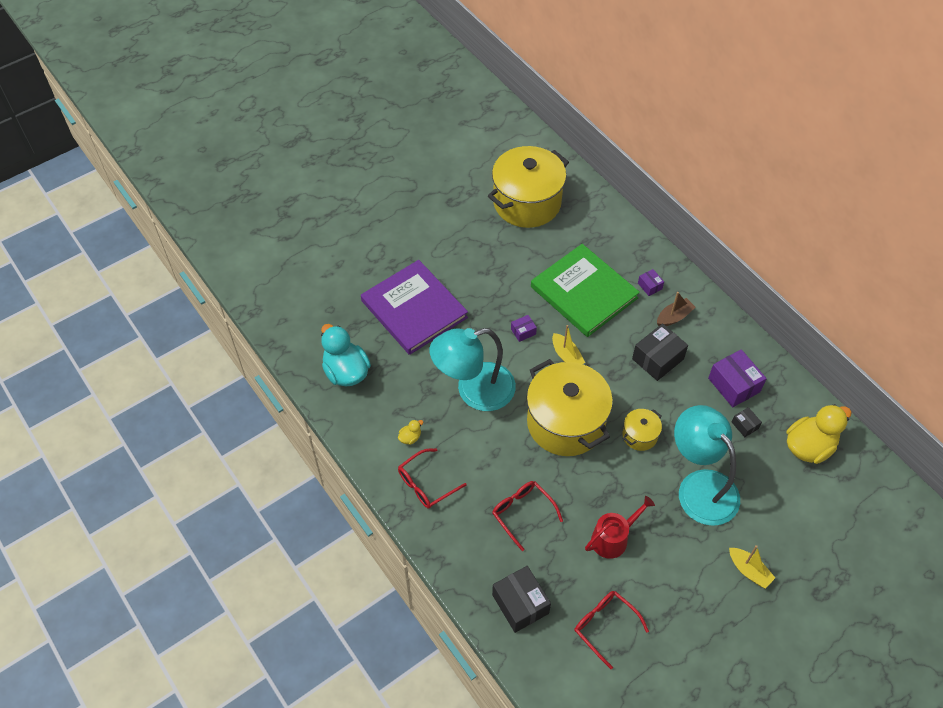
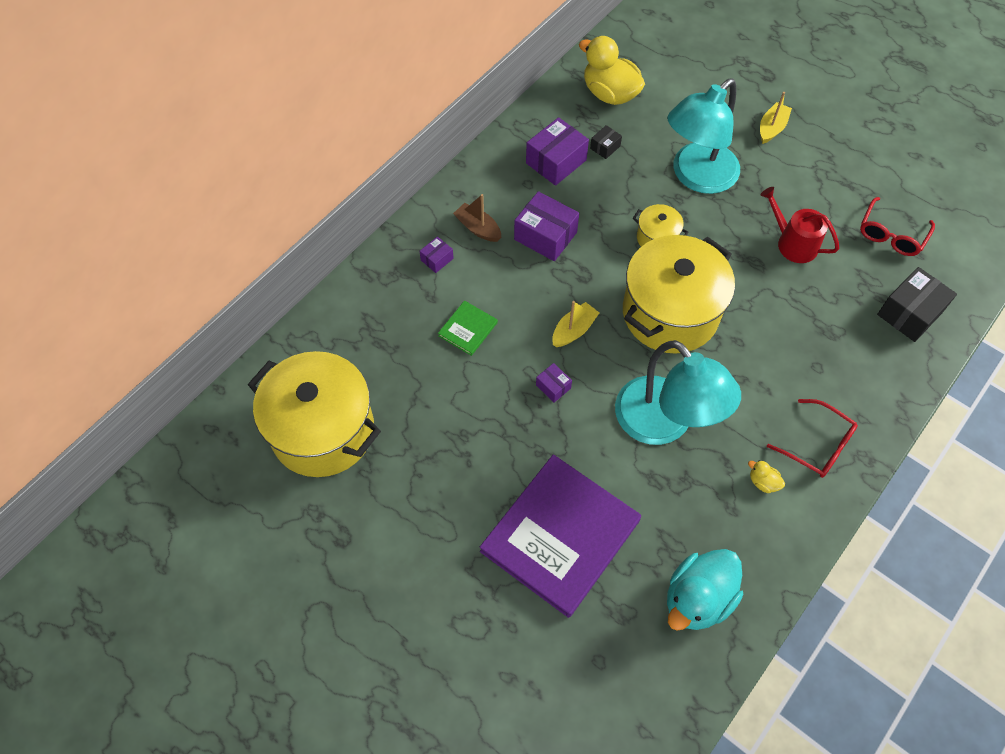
camera: 105 degrees left, 5 degrees up
red glasses [492,481,563,551] -> none
green book [531,244,640,337] -> green book [438,301,498,356], size x0.42
black box [632,323,688,381] -> purple box [514,191,579,261]

